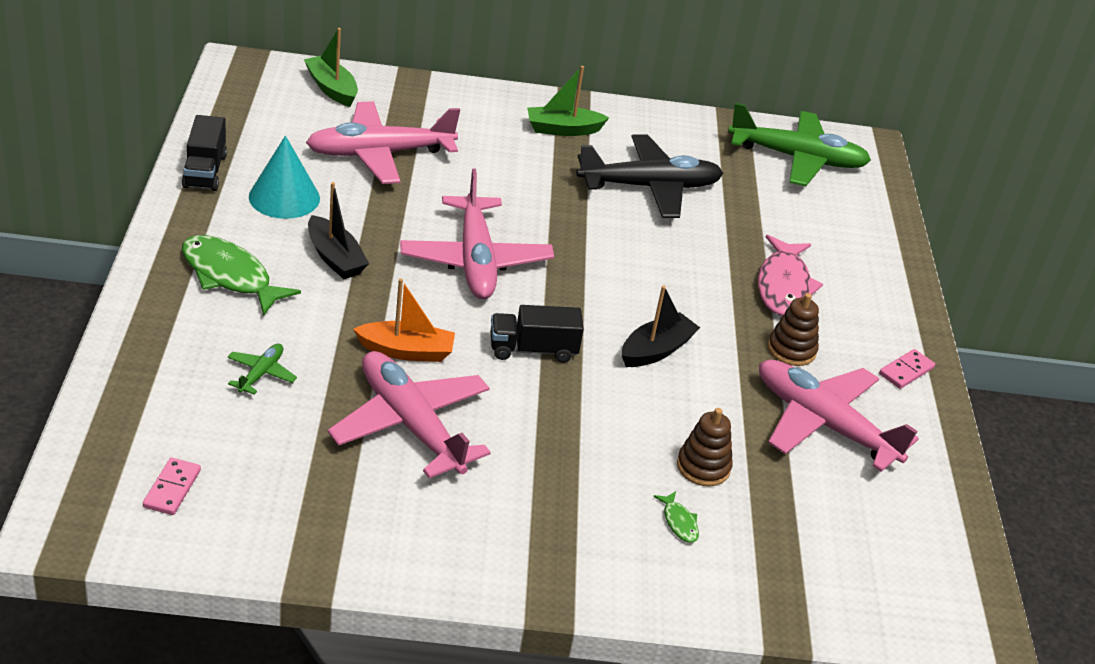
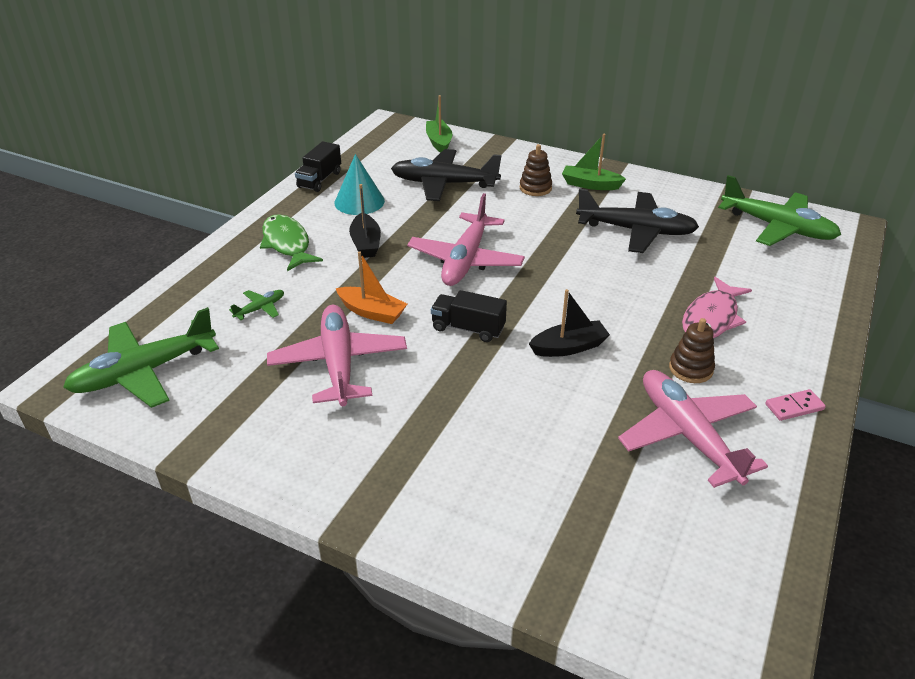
camera: 30 degrees right, 0 degrees up
pink domino [143,458,201,515] -> green plane [63,307,219,408]
pink plane [306,101,460,184] -> black plane [391,149,502,201]
green fish [653,491,699,543] -> none
brown stacking toy [677,408,733,486] -> brown stacking toy moved to [520,144,552,196]

